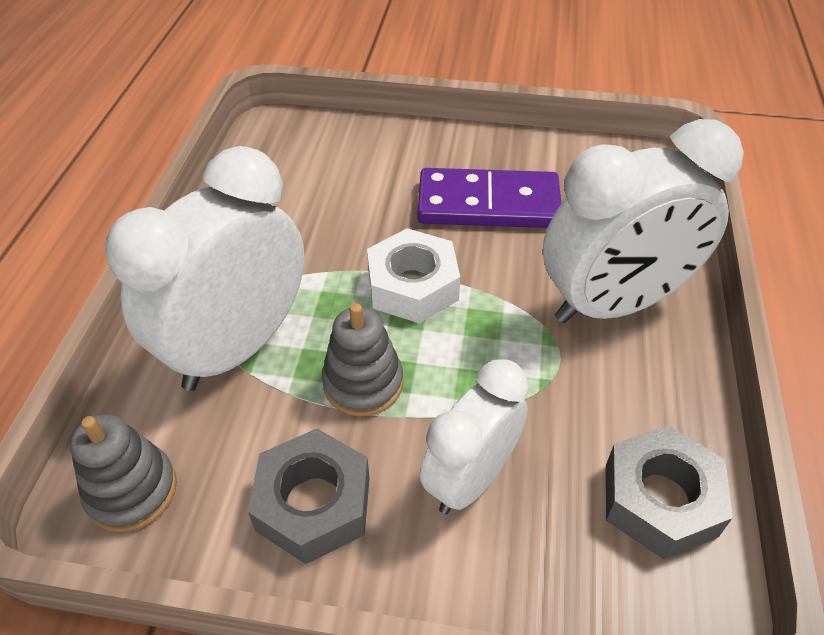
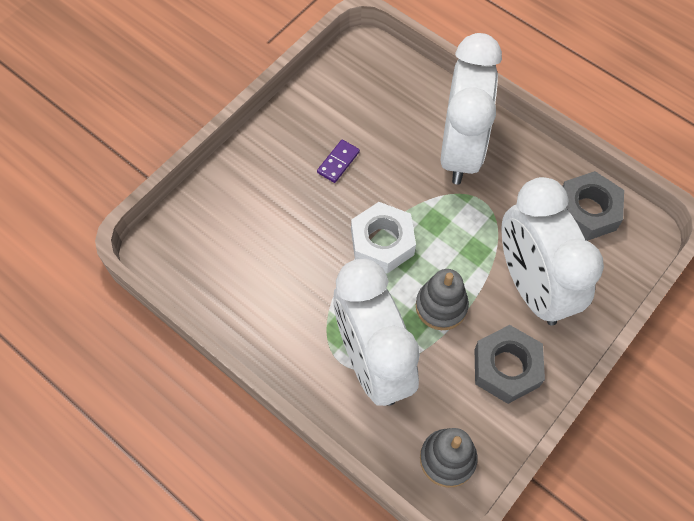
camera: 60 degrees left, 15 degrees up
purple domino [417,168,561,228] -> purple domino [317,140,360,183], size x0.44
white clock [420,359,529,514] -> white clock [501,177,604,325], size x1.62

